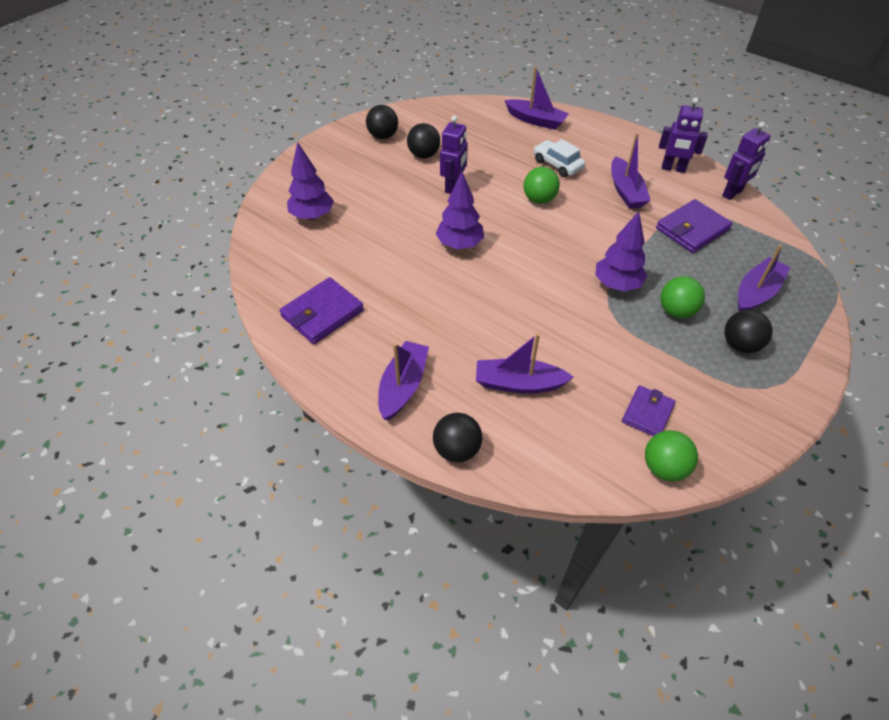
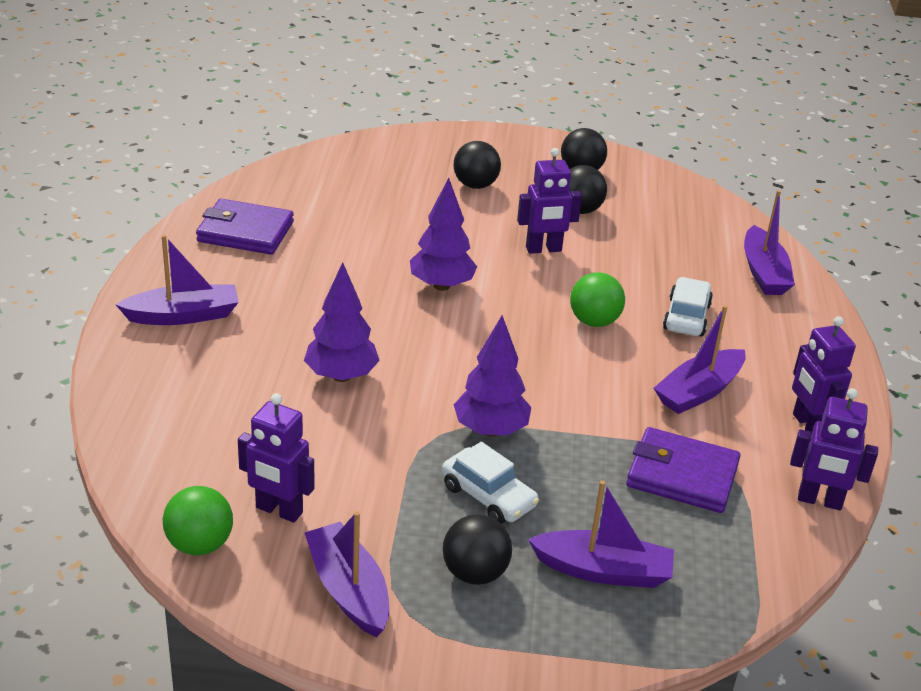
camera: 55 degrees right, 15 degrees down
purple tree [287,142,334,220] -> purple tree moved to [304,262,380,382]
black ball [433,413,482,462] -> black ball moved to [453,141,501,189]
purple boat [476,333,574,394] -> purple boat moved to [305,511,389,637]
purple wallet [622,385,676,436] -> purple robot [238,393,314,523]
green ball [660,276,705,318] -> white car [442,442,539,524]

